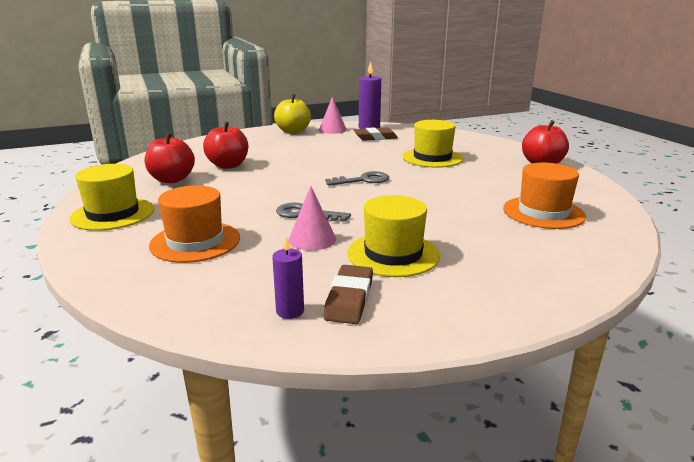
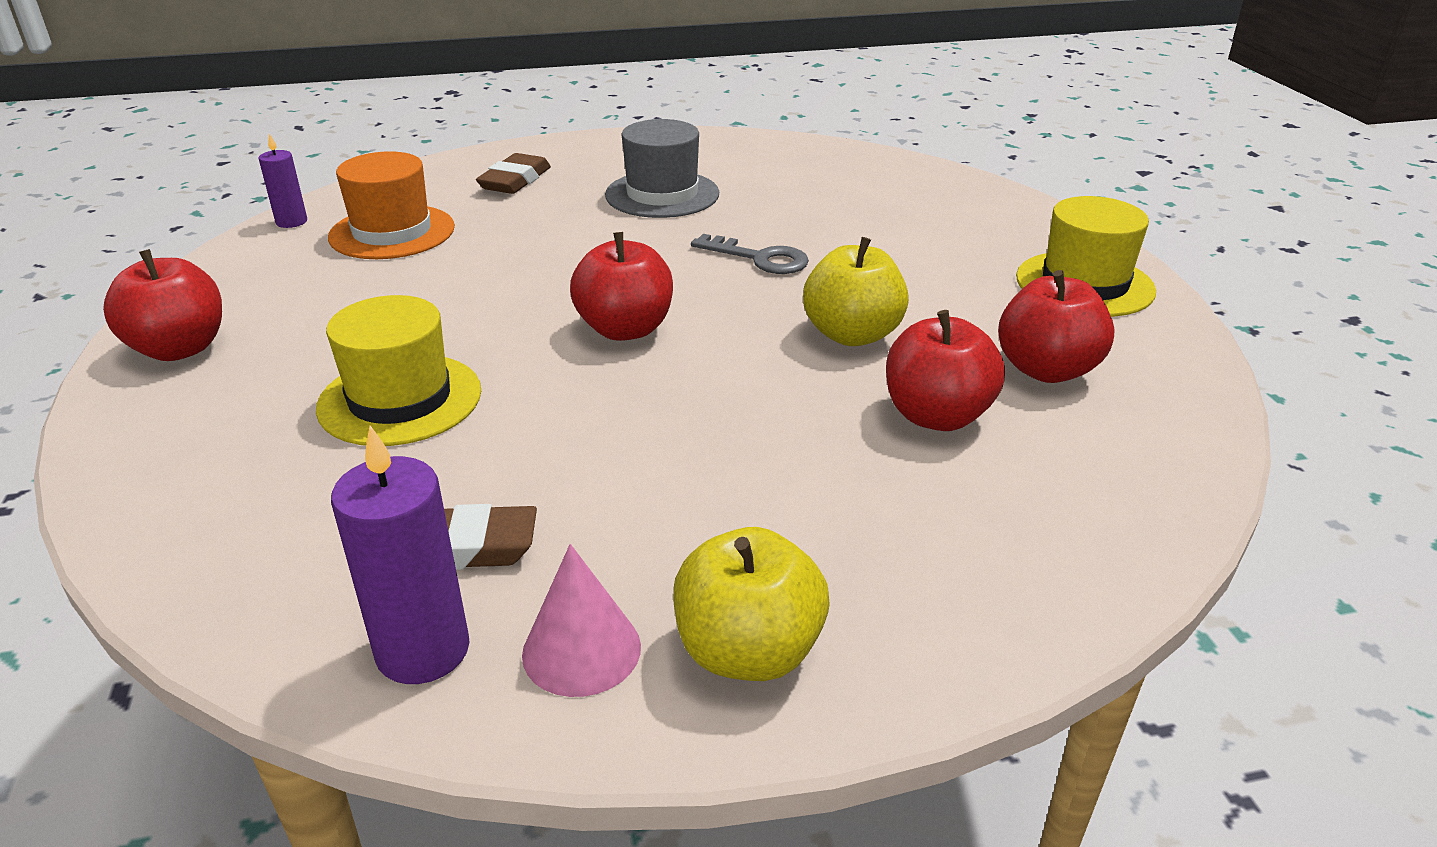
camera: 170 degrees left, 10 degrees up
orange hat [149,185,240,263] -> none
purple candle [272,236,304,319] -> purple candle moved to [258,133,307,228]
pink cone [288,186,336,250] -> none
brown eraser [324,265,373,324] -> brown eraser moved to [476,153,551,194]
grey key [325,171,389,186] -> red apple [570,232,673,341]
yellow hat [347,195,440,277] -> grey hat [605,119,719,218]
none -> yellow apple [803,237,909,346]

